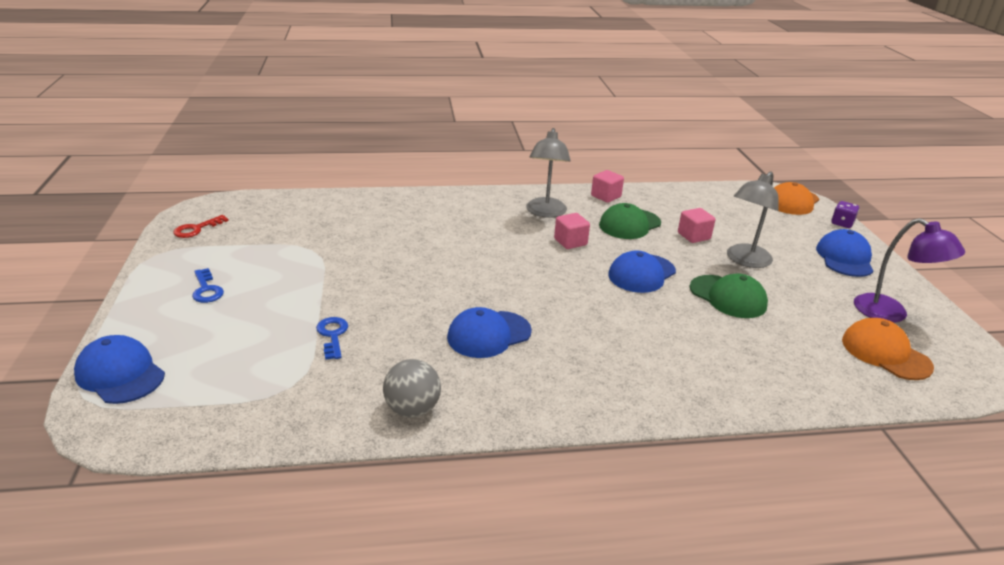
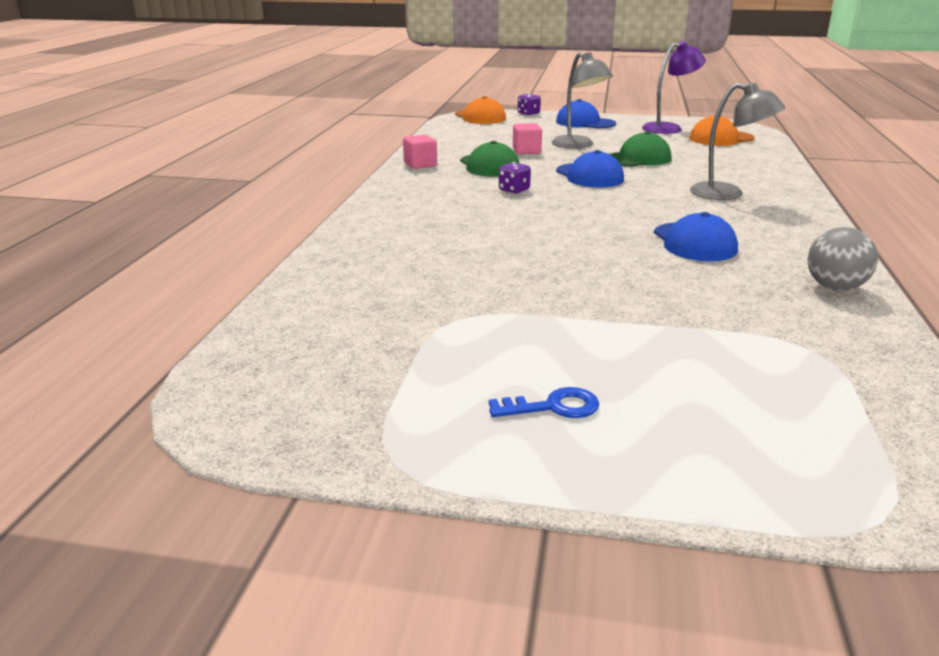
camera: 70 degrees left, 5 degrees down
blue cap [74,335,165,404] -> none
red key [173,215,229,238] -> none
blue key [316,317,348,360] -> none
grey lamp [526,128,571,218] -> grey lamp moved to [690,82,785,200]
pink cube [554,213,590,249] -> purple dice [499,162,531,194]

